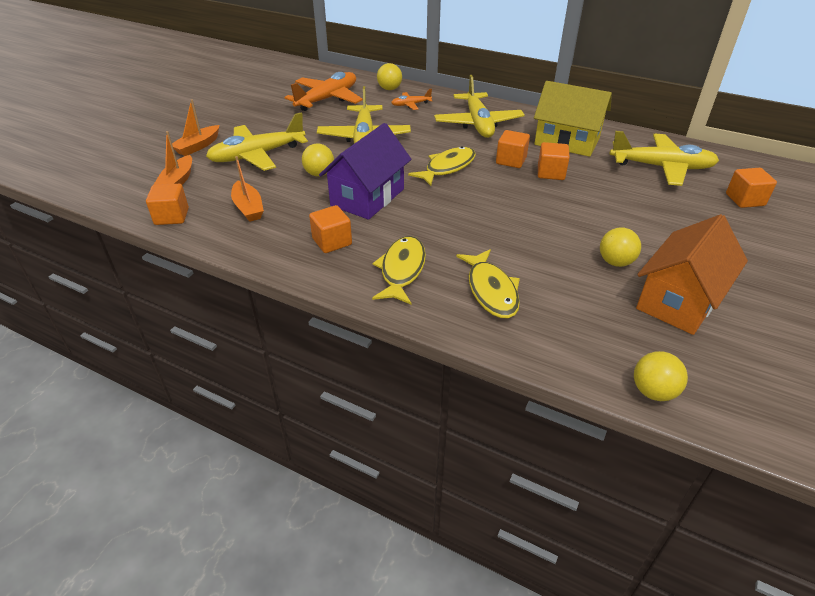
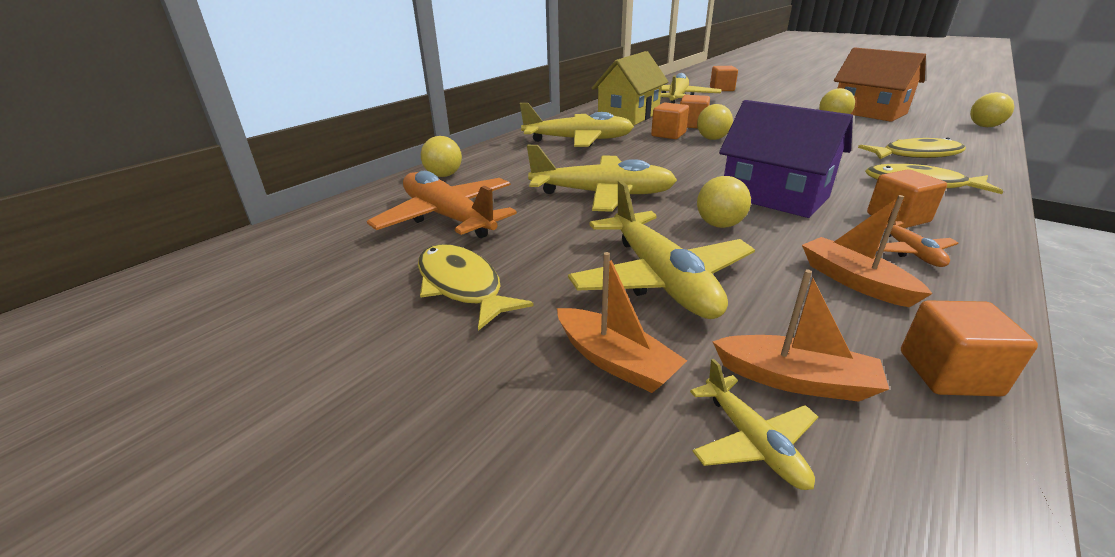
camera: 80 degrees left, 10 degrees down
orange boat [231,156,264,222] -> orange boat turned 105 degrees counterclockwise [802,195,933,307]
orange plane [391,89,433,110] -> orange plane moved to [877,208,958,267]
yellow fish [408,146,476,186] -> yellow fish moved to [418,244,533,331]
none -> yellow plane [690,359,818,490]
none -> yellow ball [697,104,733,140]

